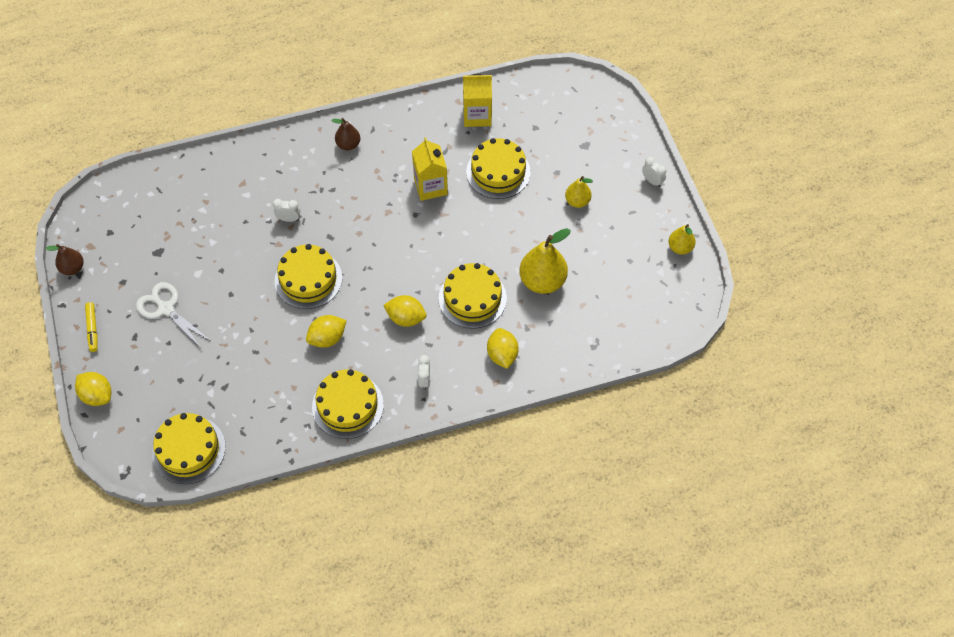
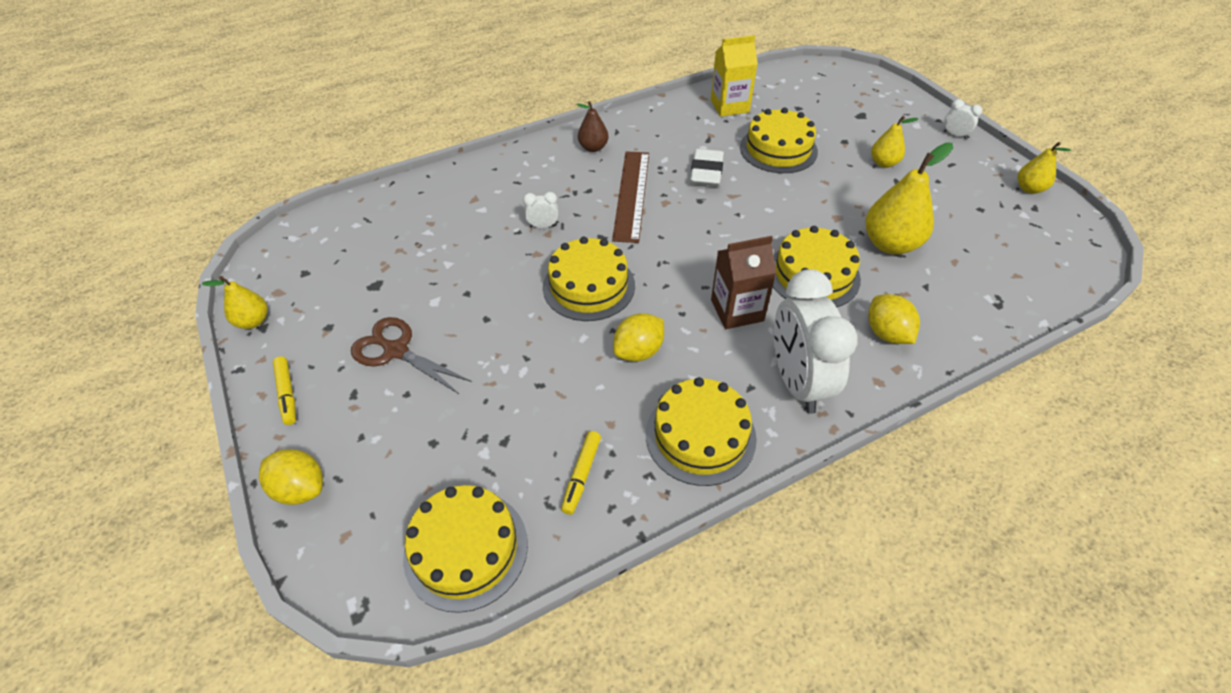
camera: 10 degrees left, 10 degrees down
brown pear [45,244,84,275] -> yellow pear [202,276,268,329]
white scissors [136,282,212,348] -> brown scissors [351,317,472,394]
yellow lemon [383,295,426,327] -> brown carton [711,236,776,329]
yellow carton [412,137,448,201] -> white eraser [690,149,724,186]
white clock [418,355,430,390] -> white clock [774,269,857,414], size x2.46
none -> yellow marker [561,431,601,515]
none -> brown ruler [612,151,649,243]

